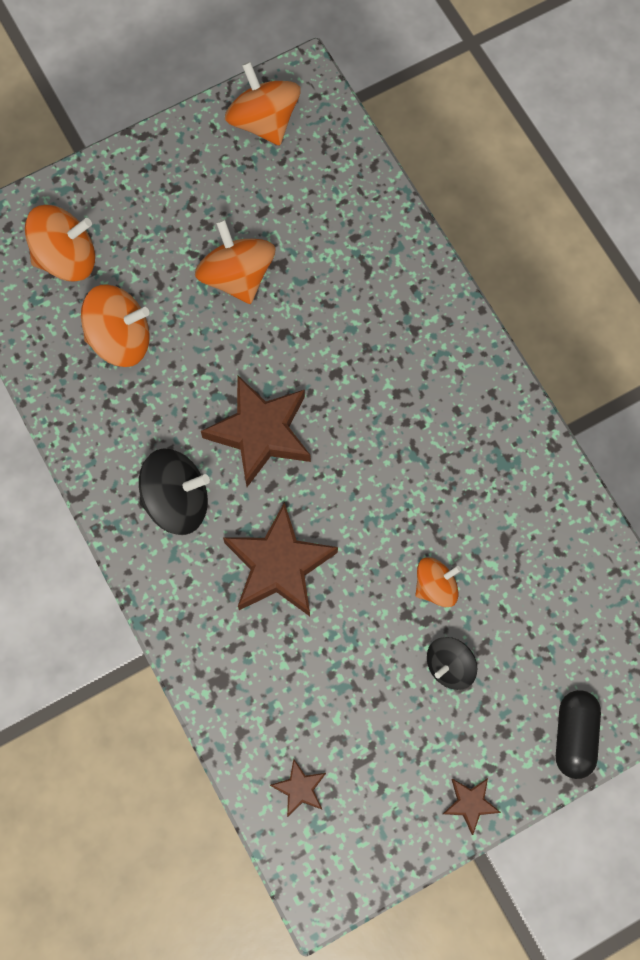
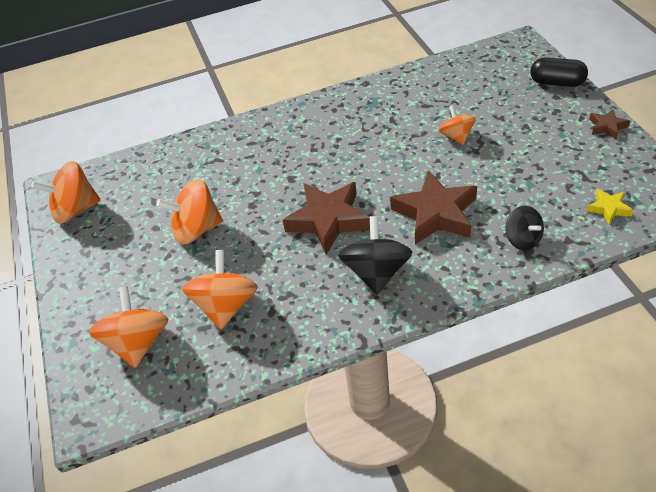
camera: 75 degrees left, 25 degrees down
brown star [270,759,326,817] -> yellow star [587,189,634,224]
black spinning top [427,637,477,690] -> black spinning top moved to [505,206,544,250]

